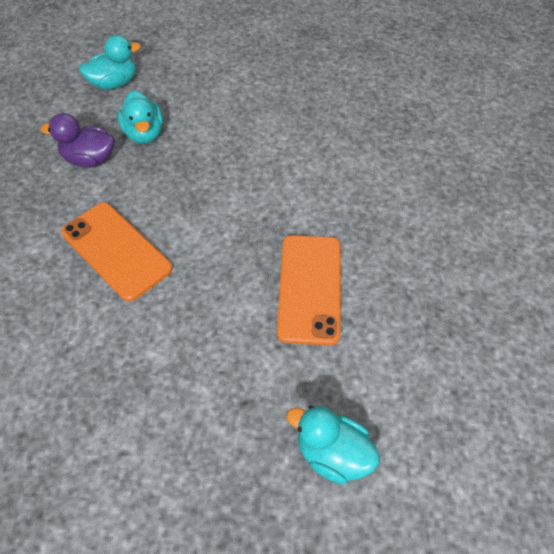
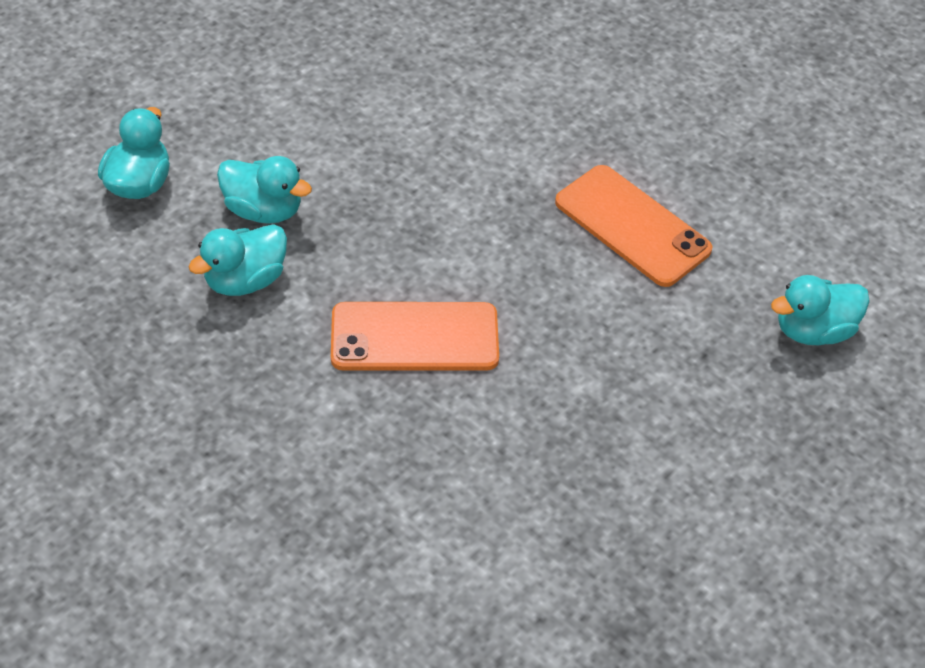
camera: 50 degrees left, 5 degrees down
purple duck [41,113,115,168] -> turquoise duck [188,224,287,296]

